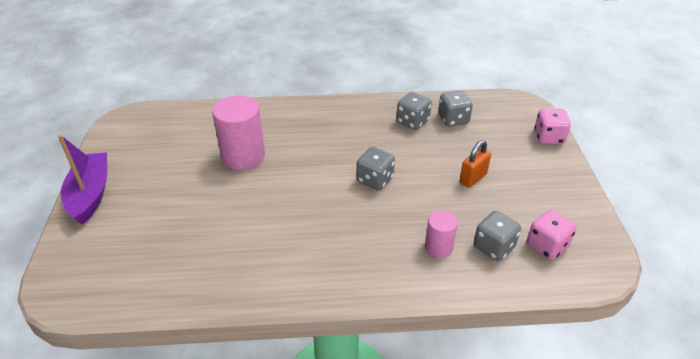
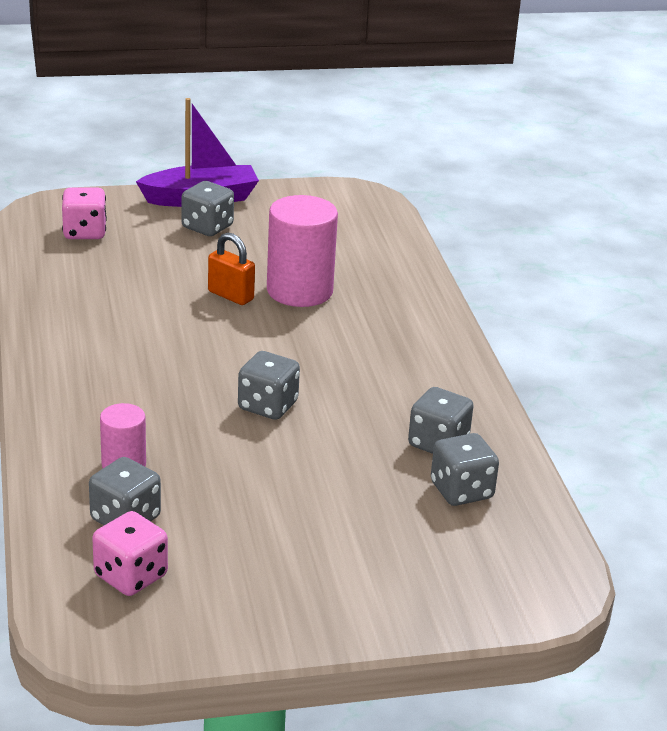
camera: 80 degrees right, 10 degrees down
orange padlock [460,140,491,188] -> orange padlock moved to [208,233,255,305]
pink dice [534,109,571,144] -> pink dice moved to [62,188,107,239]
none -> grey dice [182,181,234,236]

